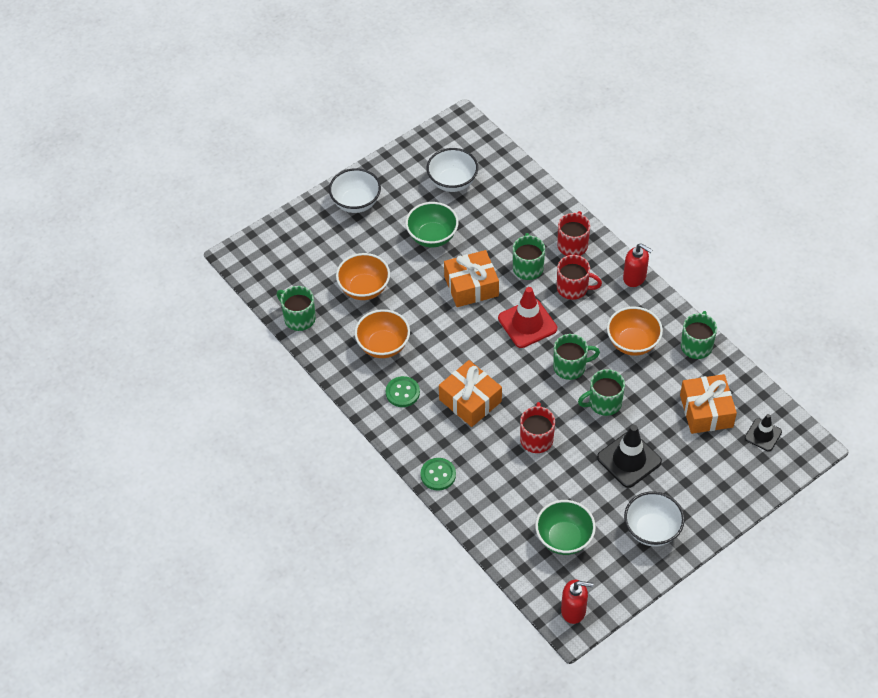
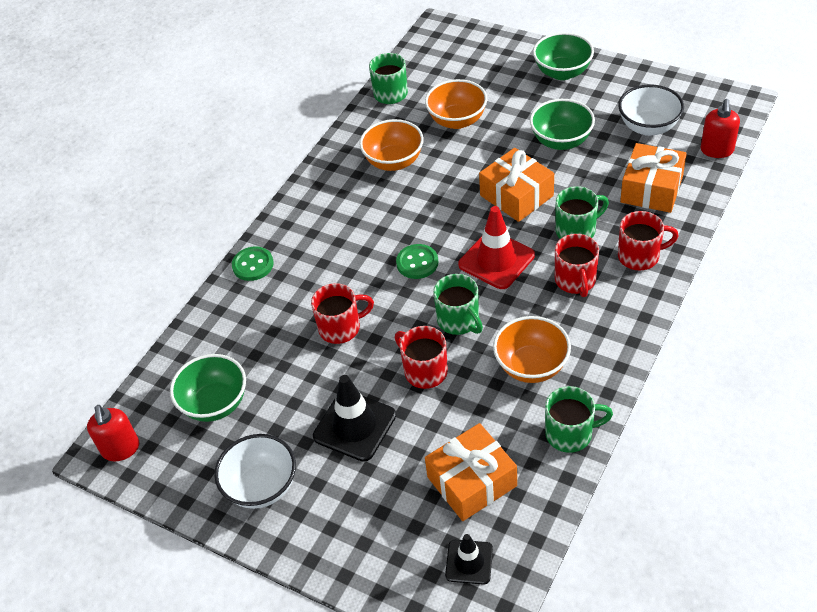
camera: 70 degrees right, 5 degrees down
white bowl [329,168,381,213] -> green bowl [533,32,594,80]
green button [386,376,420,407] -> green button moved to [396,244,438,279]
orange gift [439,360,502,427] -> orange gift moved to [620,143,687,213]
green mug [578,369,625,416] -> red mug [395,326,448,389]
red soap dispenser [623,243,652,287] -> red soap dispenser moved to [700,99,740,158]

